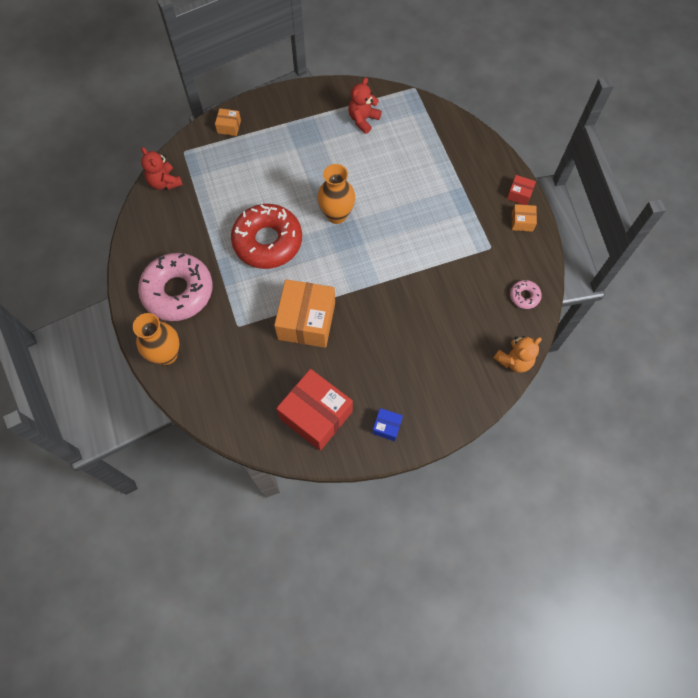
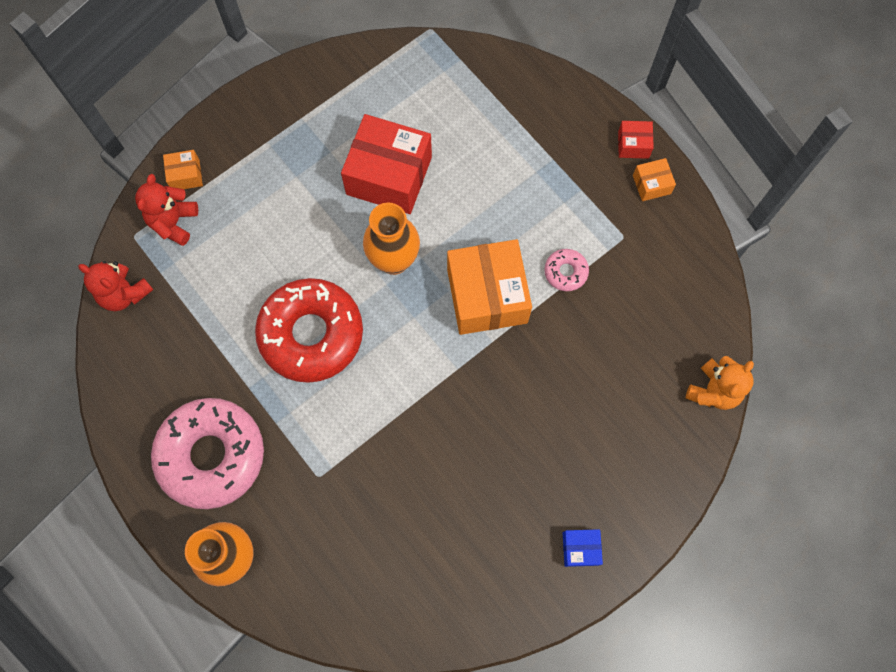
camera: 20 degrees left, 5 degrees up
orange box [274,279,335,348] -> orange box moved to [447,239,532,335]
red box [276,369,353,451] -> red box moved to [341,114,432,214]
red teddy bear [348,78,382,134] -> red teddy bear moved to [135,174,198,246]
pink donut [510,280,542,309] -> pink donut moved to [544,249,589,291]

